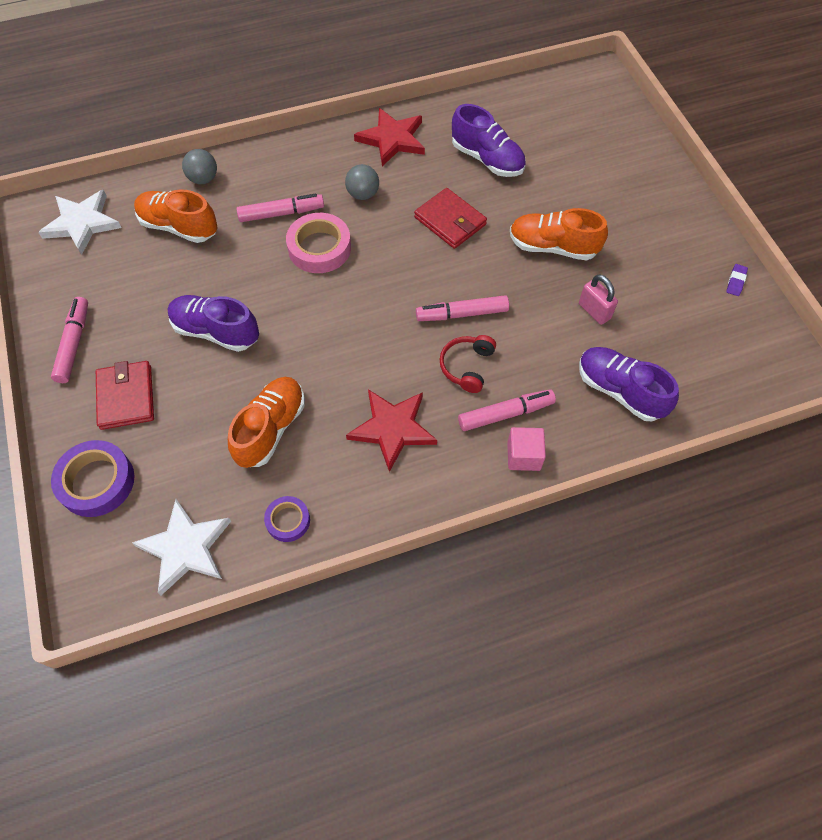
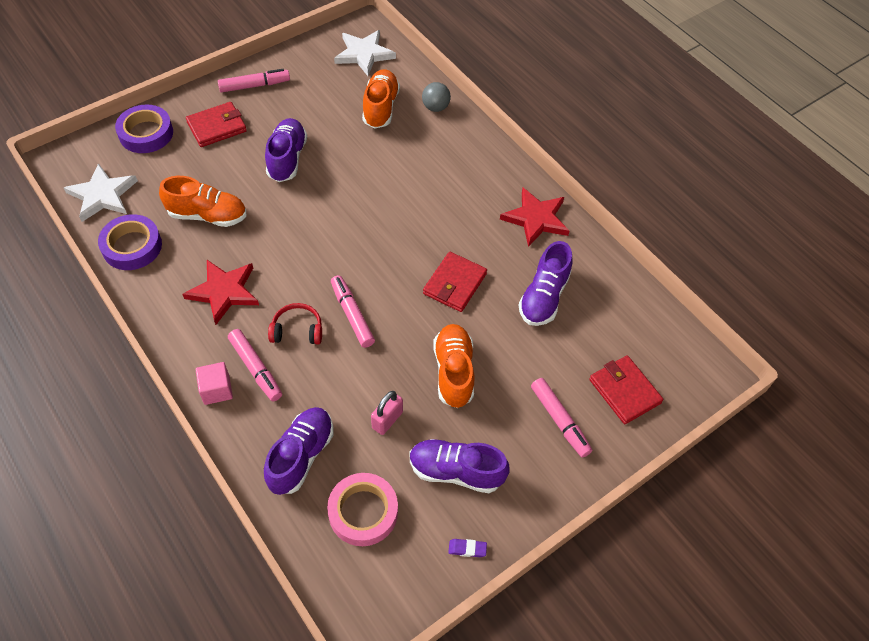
camera: 70 degrees right, 5 degrees down
pink marker [236,194,324,222] -> pink marker moved to [531,378,592,458]
purple tape [264,496,310,542] -> purple tape [98,214,162,270], size x1.73
pink tape [286,213,351,273] -> pink tape moved to [327,473,398,546]
grey ball [345,164,379,200] -> none
none -> purple shoe [410,439,510,493]
none -> red wallet [589,355,663,424]

